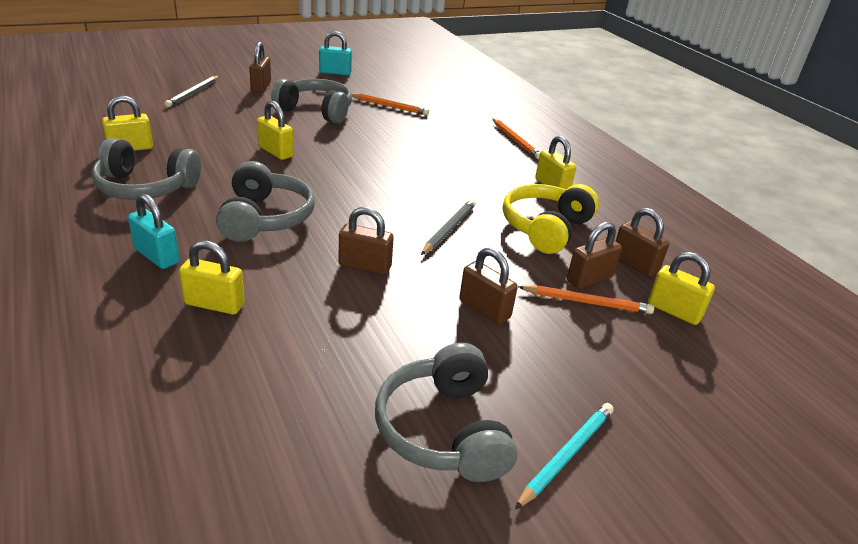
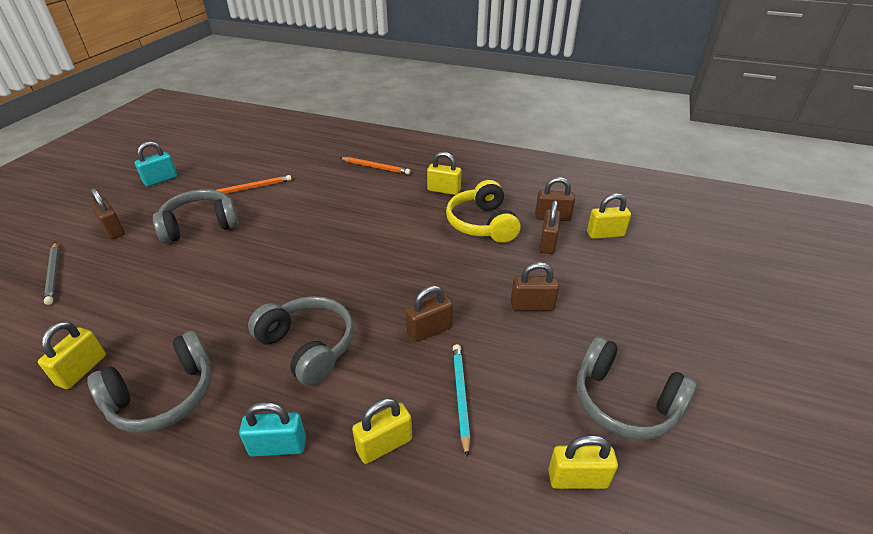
camera: 40 degrees left, 5 degrees up
yellow padlock [257,101,294,160] -> yellow padlock moved to [548,435,618,489]
grey pencil [421,200,476,255] -> none
turquoise pencil [515,403,614,509] -> turquoise pencil moved to [453,344,471,458]
orange pencil [518,285,654,314] -> none

